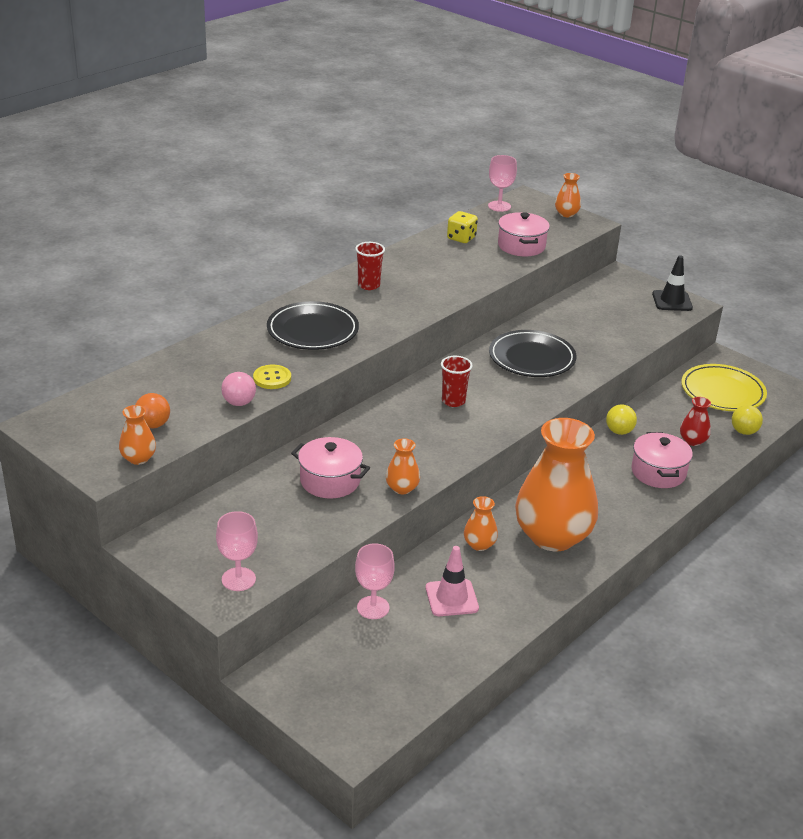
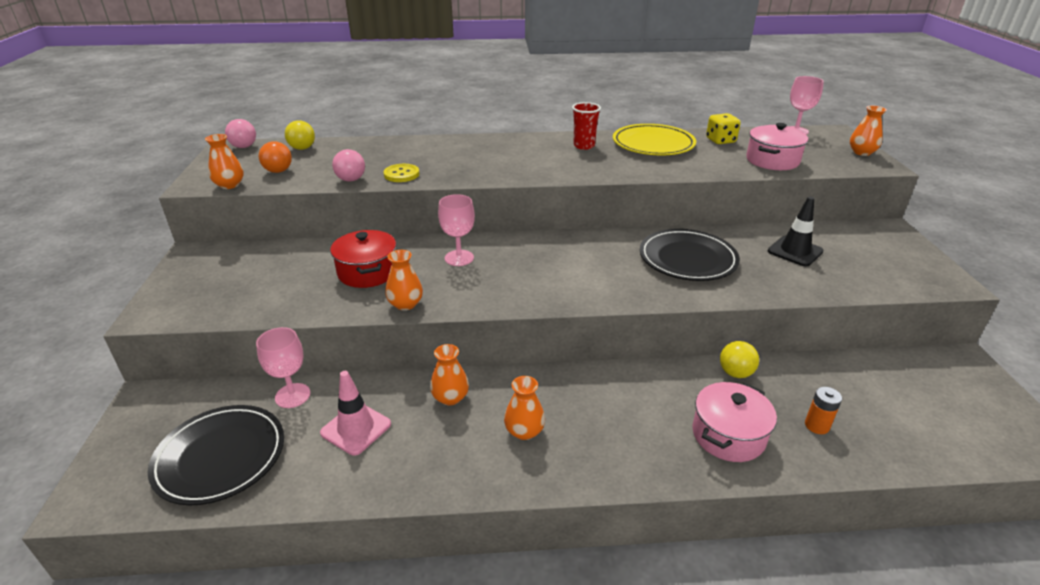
camera: 45 degrees right, 0 degrees up
pink goblet [216,511,258,591] -> pink goblet moved to [438,194,475,266]
black plate [267,301,359,350] -> black plate moved to [147,405,284,505]
pink pot [291,437,370,498] -> red pot [330,230,396,288]
red cup [441,356,473,407] -> none
orange vase [515,418,598,551] -> orange vase [504,376,545,440], size x0.41
black traffic cone [652,255,693,311] -> black traffic cone moved to [768,196,824,266]
red vase [680,397,711,446] -> orange battery [805,387,842,434]
yellow plate [681,364,767,411] -> yellow plate moved to [613,124,696,155]
yellow ball [732,405,763,435] -> yellow ball moved to [285,120,315,150]
none -> pink ball [225,119,256,148]

